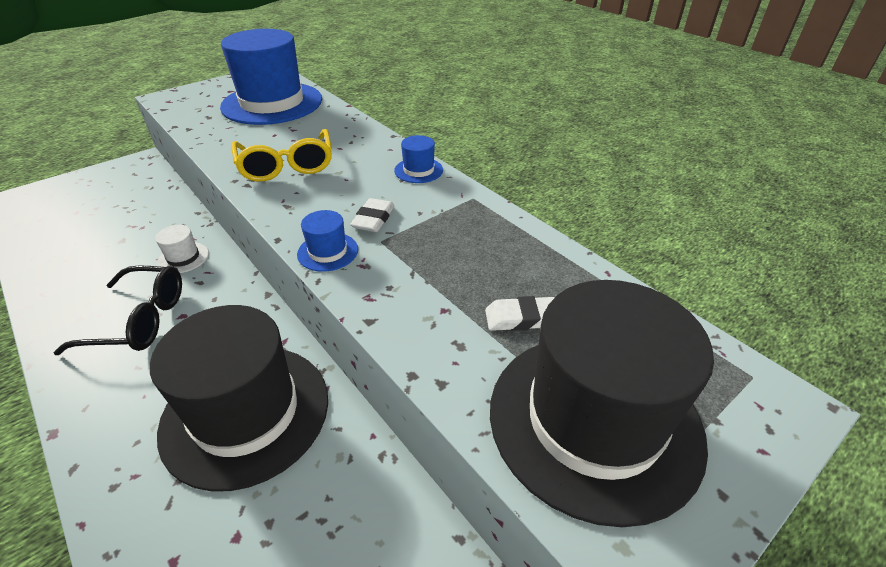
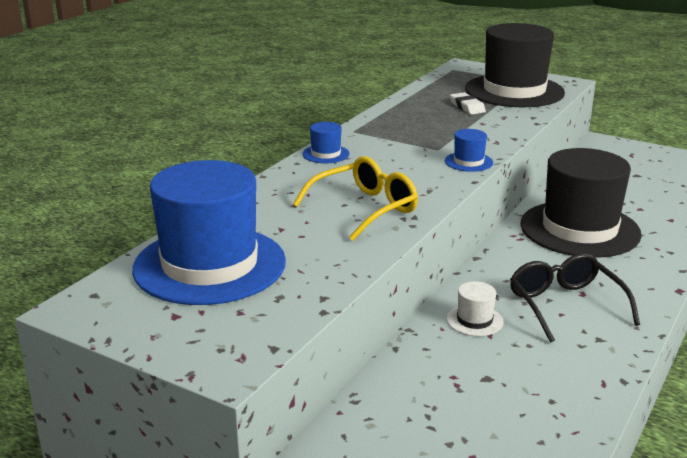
camera: 110 degrees left, 15 degrees down
white eraser [350,198,395,232] -> none

